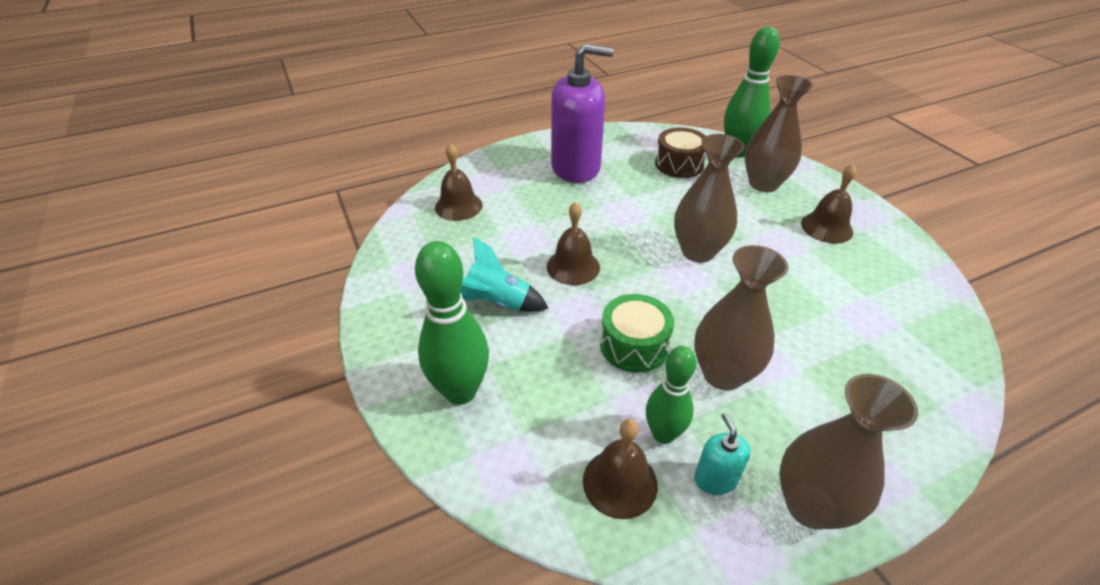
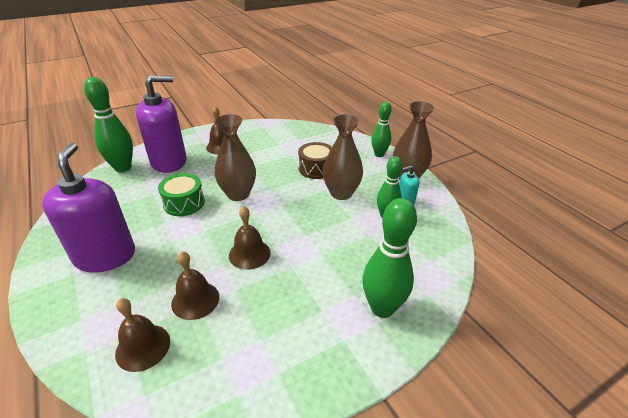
camera: 95 degrees left, 5 degrees down
turquoise rocket [461,237,548,312] -> none
brown bell [583,419,658,519] -> brown bell moved to [171,251,219,320]
green drum [600,294,674,373] -> green drum moved to [158,173,205,216]
brown drum [655,127,706,178] -> brown drum moved to [298,142,332,179]
brown vase [745,75,813,192] -> purple soap dispenser [136,75,187,173]
none -> green bowling pin [371,102,391,157]

